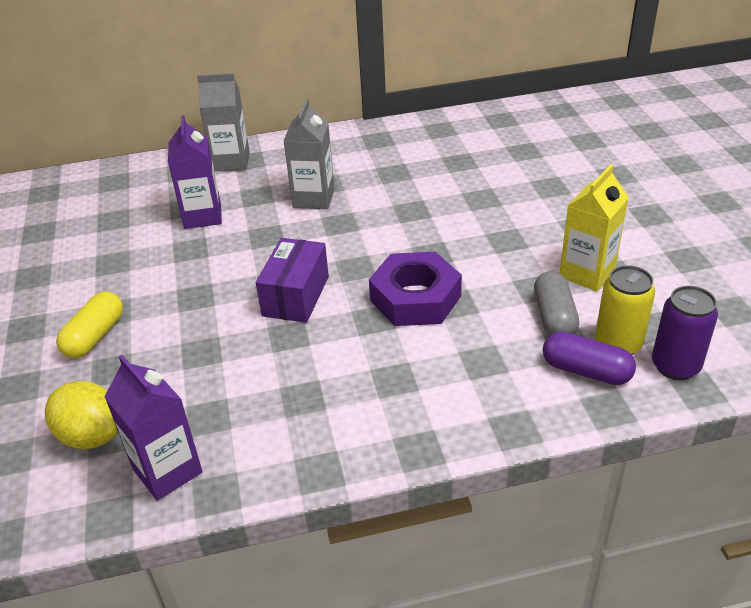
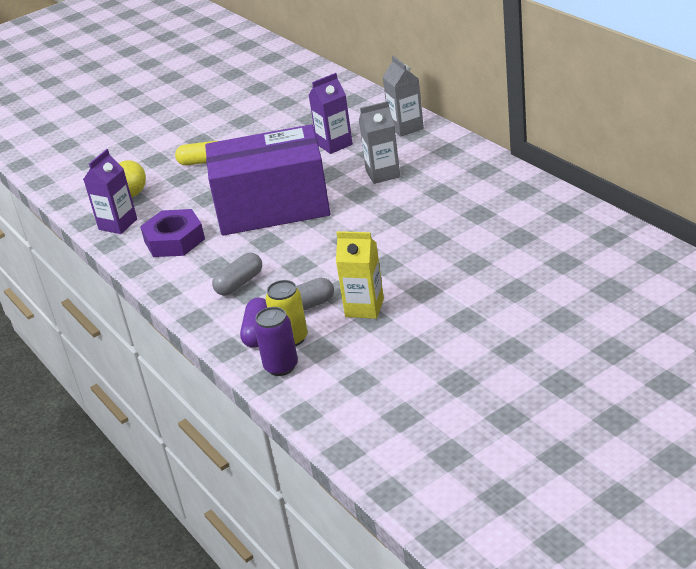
camera: 70 degrees right, 5 degrees down
purple box [256,238,329,323] -> purple box [205,124,330,236], size x2.19
purple nut [369,251,462,326] -> purple nut moved to [140,209,205,257]
none -> grey capsule [212,253,262,296]

